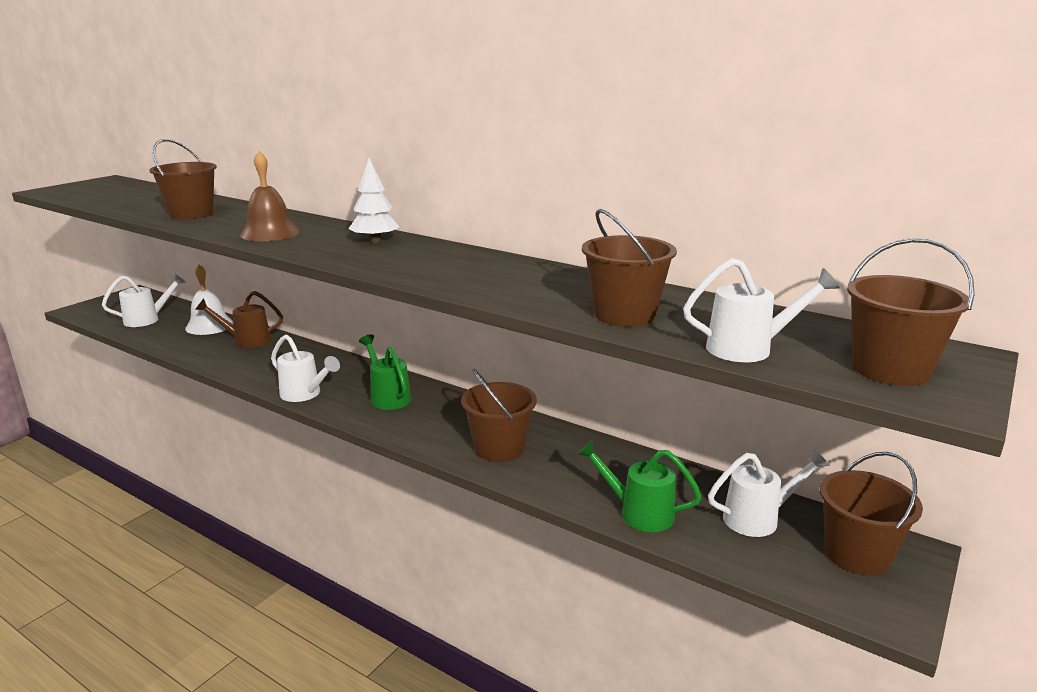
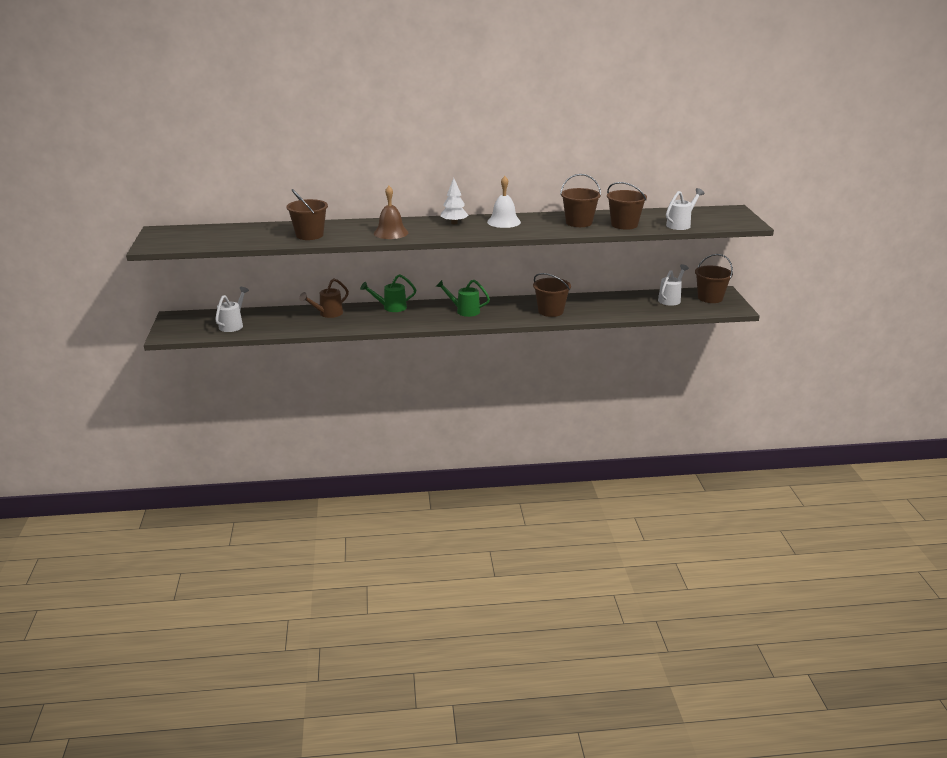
camera: 40 degrees left, 5 degrees up
white bell [185,265,234,335] -> white bell moved to [487,176,521,228]
white watering can [271,335,340,402] -> none
green watering can [577,440,702,532] -> green watering can moved to [360,274,416,312]
brown bucket [847,238,975,386] -> brown bucket moved to [560,174,601,227]

